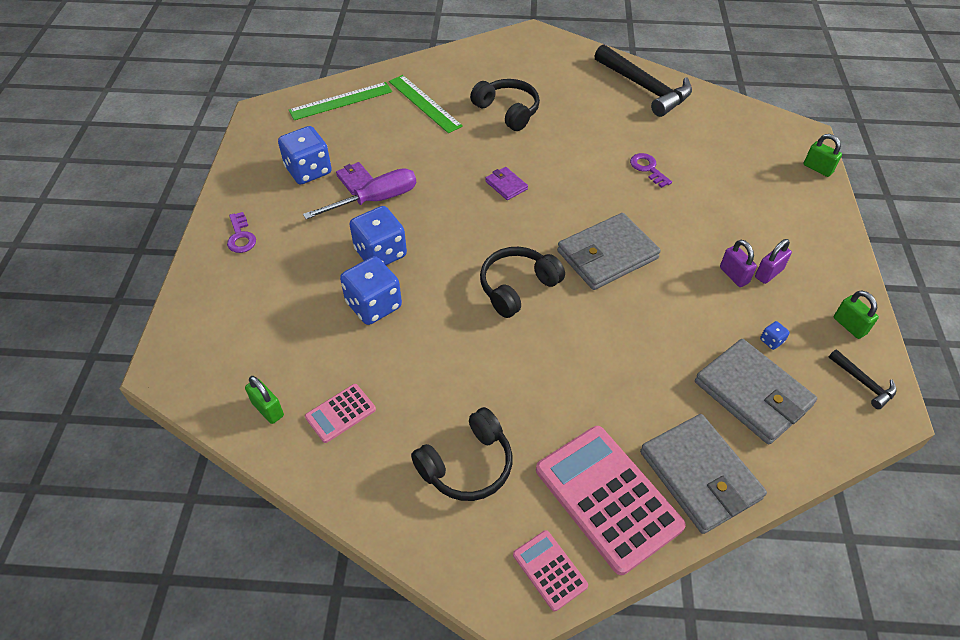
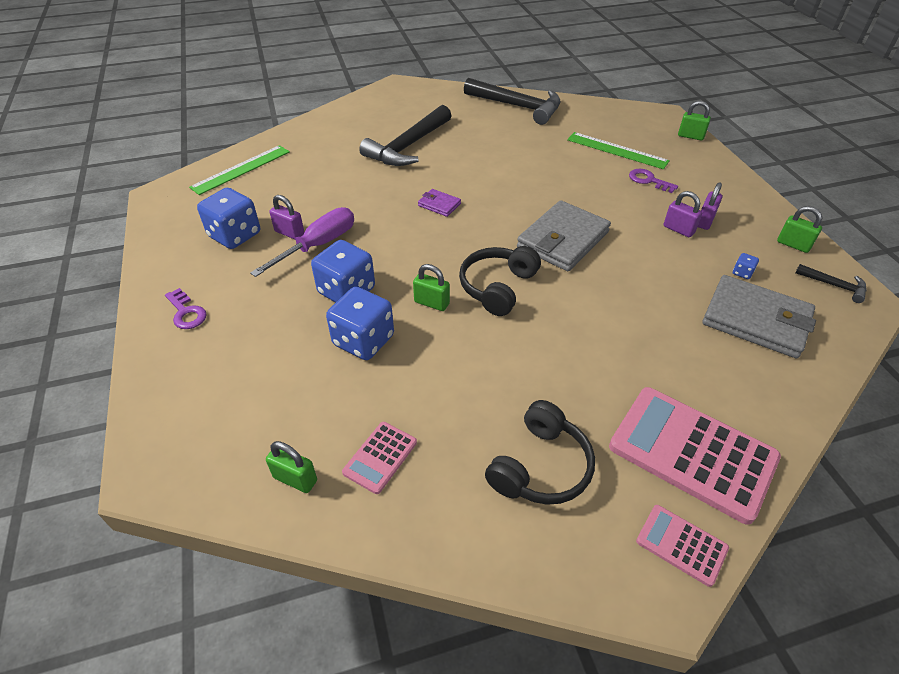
camera: 20 degrees left, 5 degrees down
purple wallet [336,162,373,195] -> purple padlock [269,195,304,239]
green ruler [389,75,463,133] -> green ruler moved to [567,132,670,169]
black headphones [470,79,540,131] -> black hammer [359,105,452,166]
purple key [630,153,672,188] -> purple key moved to [629,169,678,193]
grey wallet [640,414,767,534] -> none
none -> green padlock [413,264,450,311]

